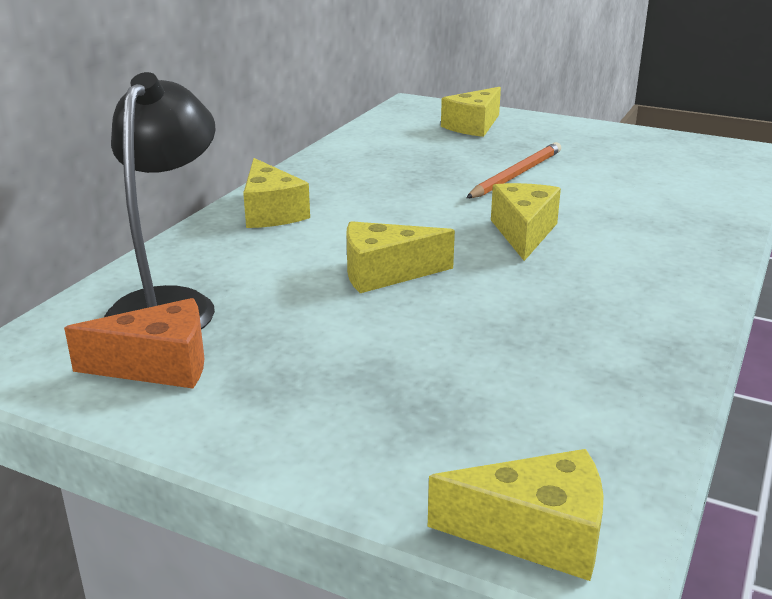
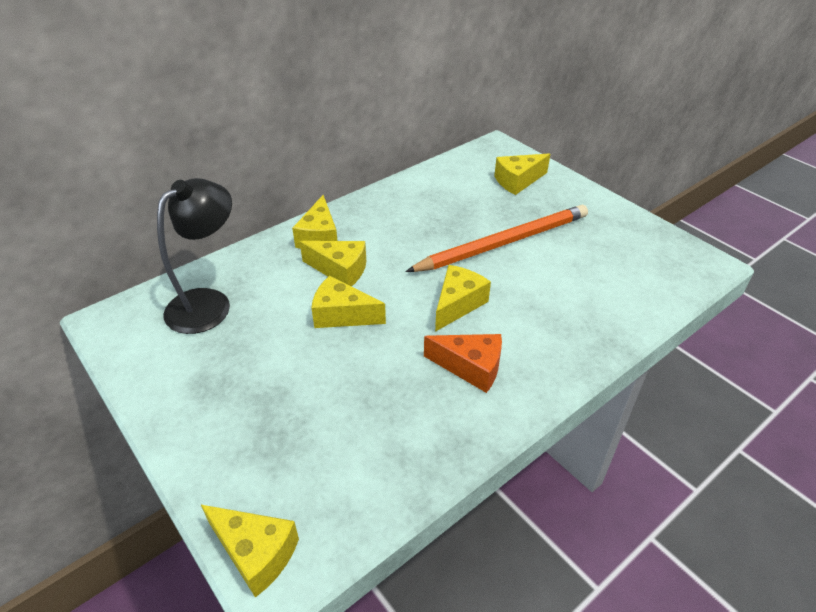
camera: 25 degrees right, 15 degrees up
orange cheese [64,298,204,388] -> orange cheese moved to [424,334,502,393]
orange pencil [466,142,561,198] -> orange pencil [405,205,588,272], size x1.62
none -> yellow cheese [300,241,366,287]

